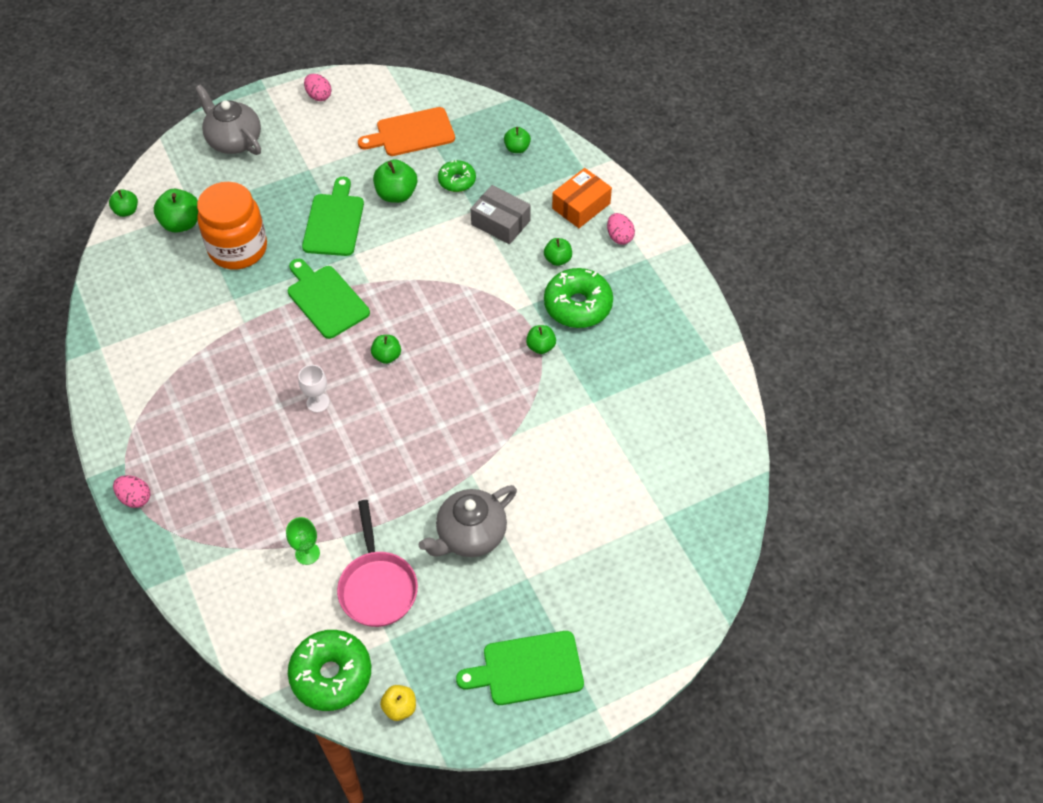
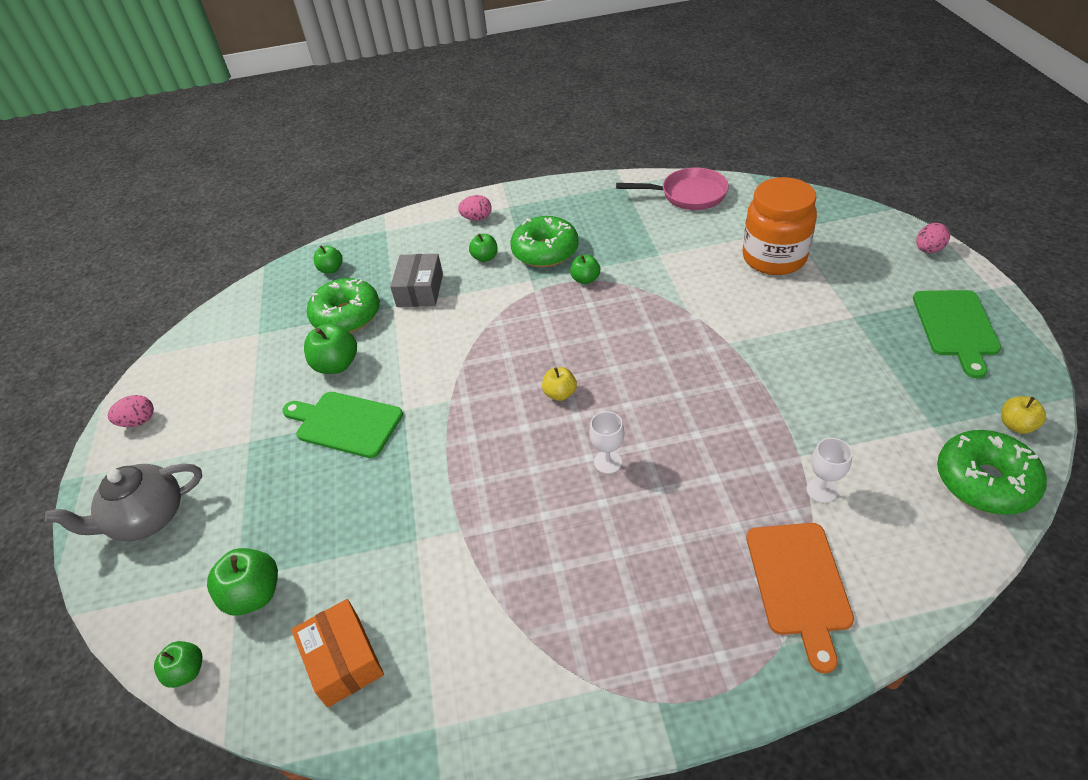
camera: 70 degrees left, 10 degrees down
pink egg [113,475,150,508] -> pink egg moved to [916,223,950,253]
orange jar [197,182,267,269] -> orange jar moved to [742,177,817,275]
green goblet [286,517,320,565] -> white goblet [806,438,852,503]
green cutting board [288,259,370,339] -> none
pink pan [337,500,418,627] -> pink pan moved to [616,168,729,210]
orange cutting board [358,107,455,156] -> orange cutting board moved to [746,523,854,674]
green apple [371,335,401,364] -> yellow apple [542,367,577,401]
grey teapot [418,485,517,557] -> none
green donut [438,160,476,192] -> green donut [307,278,380,333], size x1.69
grey box [471,185,531,244] -> grey box turned 45 degrees counterclockwise [390,254,443,307]
orange box [552,168,612,228] -> orange box moved to [291,599,384,708]

